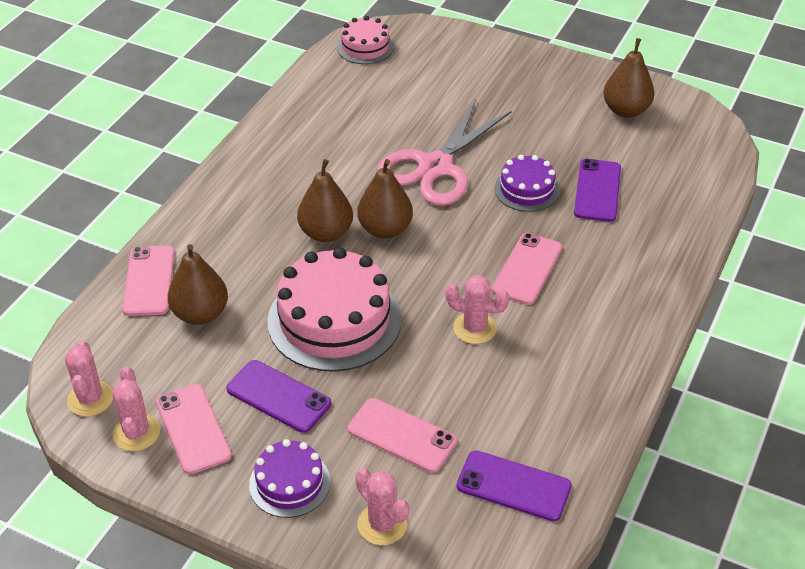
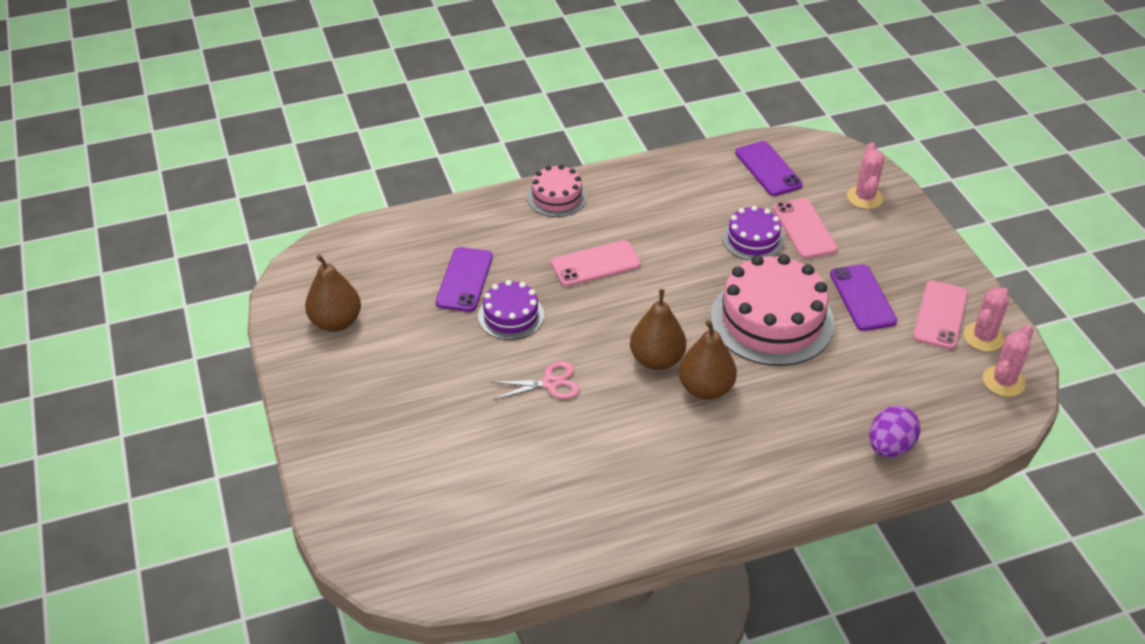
camera: 135 degrees left, 0 degrees up
pink phone [122,245,175,316] -> purple egg [869,406,921,457]
brown pear [168,244,228,325] -> none
purple cake [249,439,331,518] -> purple cake moved to [722,206,785,260]
pink cake [337,16,394,64] -> pink cake moved to [527,165,587,217]
pink scissors [377,100,512,206] -> pink scissors [490,361,580,400], size x0.48
pink cactus [446,275,509,344] -> none
purple phone [574,159,621,222] -> purple phone turned 45 degrees counterclockwise [436,247,493,312]

